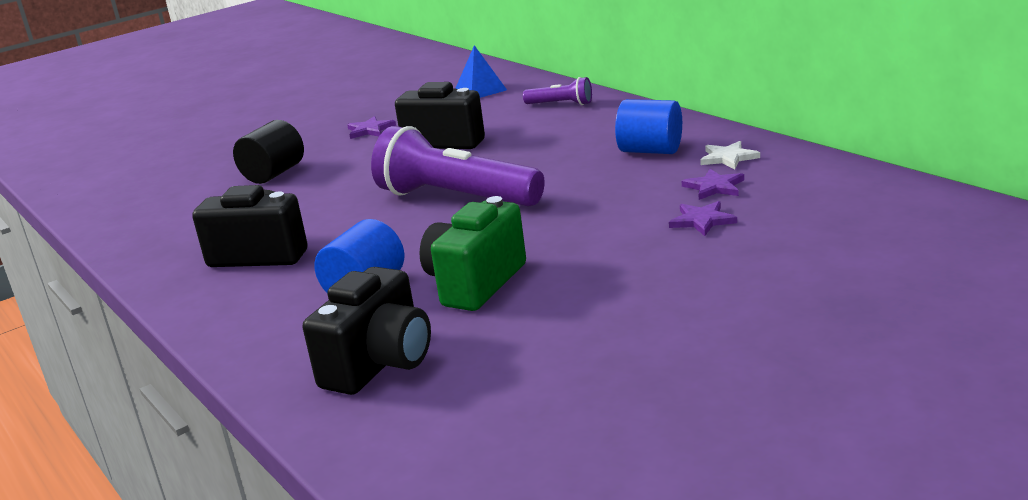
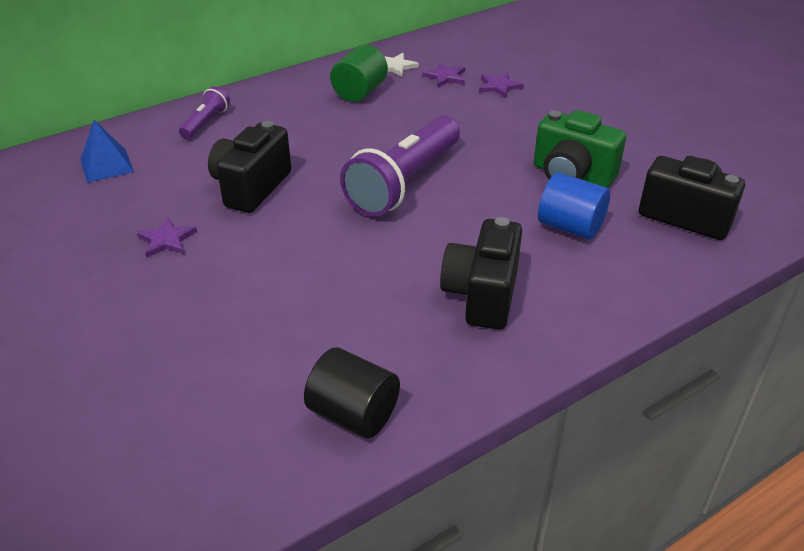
camera: 90 degrees left, 15 degrees up
black cylinder [233,120,304,184] -> black cylinder moved to [304,347,400,438]
blue cylinder [615,99,682,154] -> green cylinder [330,45,388,102]

